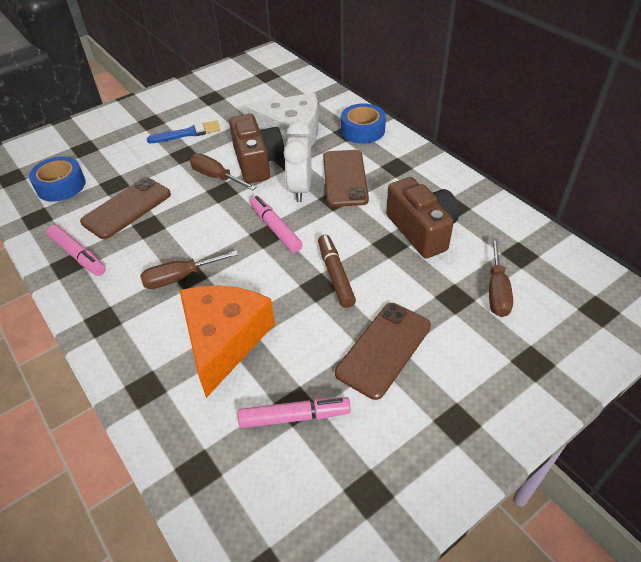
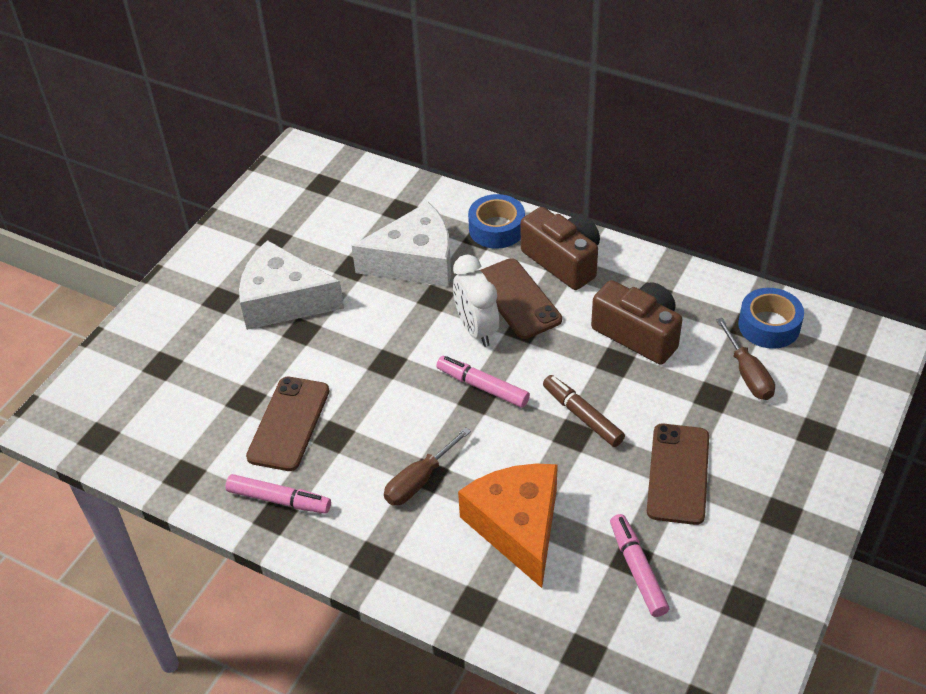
camera: 25 degrees left, 0 degrees up
blue tape [29,156,85,202] -> blue tape moved to [738,288,804,349]
blue brush [147,120,220,143] -> white cheese [239,240,344,330]
brown screwdriver [190,154,257,190] -> none
brown camera [229,114,284,183] -> brown camera moved to [521,207,600,290]
pink marker [238,397,351,428] -> pink marker turned 75 degrees counterclockwise [610,514,669,617]

